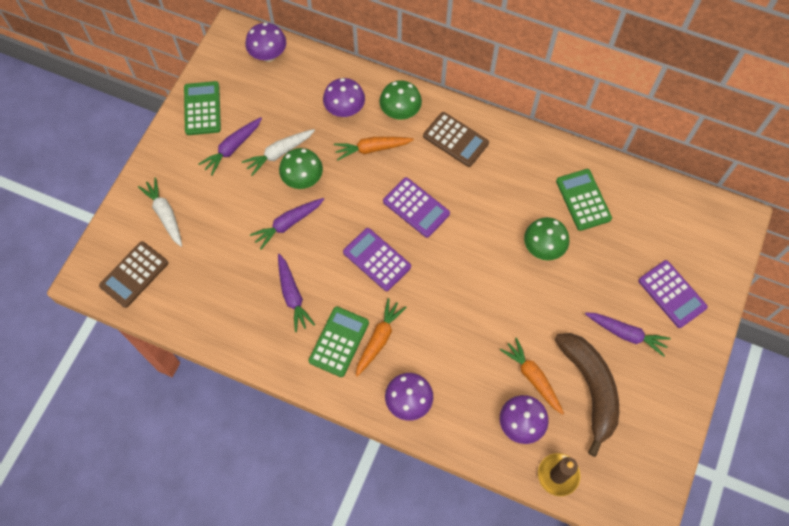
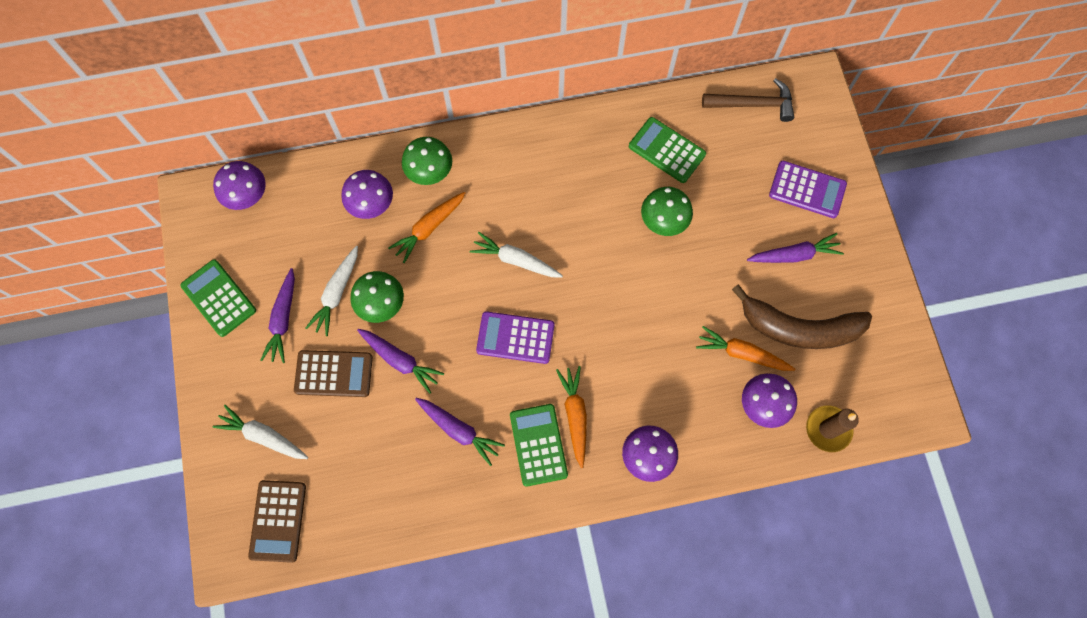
camera: 35 degrees left, 5 degrees up
purple carrot [250,198,324,250] -> purple carrot turned 75 degrees counterclockwise [357,329,444,393]
purple calculator [383,177,450,238] -> white carrot [470,232,563,277]
brown calculator [423,112,489,167] -> brown calculator moved to [294,350,373,397]
brown banana [555,333,619,457] -> brown banana turned 150 degrees clockwise [732,284,872,349]
none -> brown hammer [702,78,794,122]

